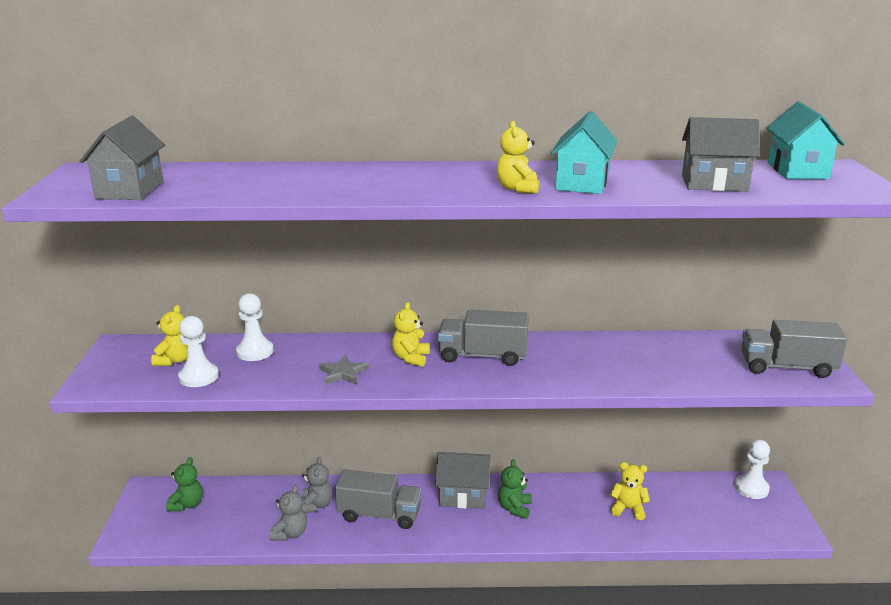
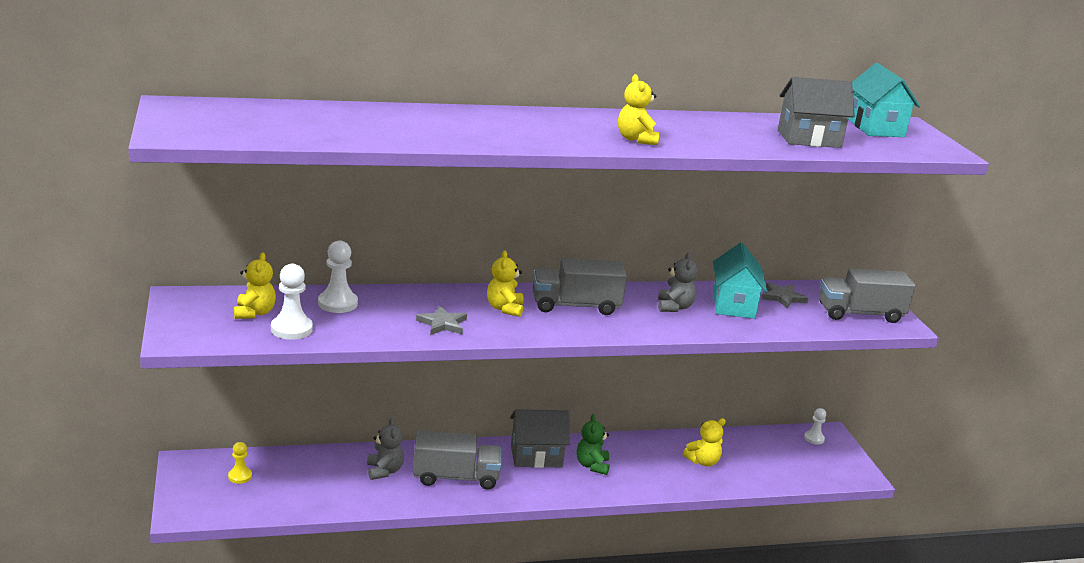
camera: 15 degrees left, 0 degrees up
grey house [79,116,165,200] -> none
green teddy bear [166,457,203,511] -> yellow pawn [228,442,252,484]
grey teddy bear [269,485,307,541] -> grey teddy bear moved to [658,252,698,312]
turquoise house [551,111,617,194] -> turquoise house moved to [713,242,767,319]
yellow teddy bear [610,462,650,520] -> yellow teddy bear turned 150 degrees clockwise [683,418,726,467]
white pawn [734,440,770,499] -> white pawn [804,408,826,445], size x0.62
none -> grey star [762,282,809,309]

